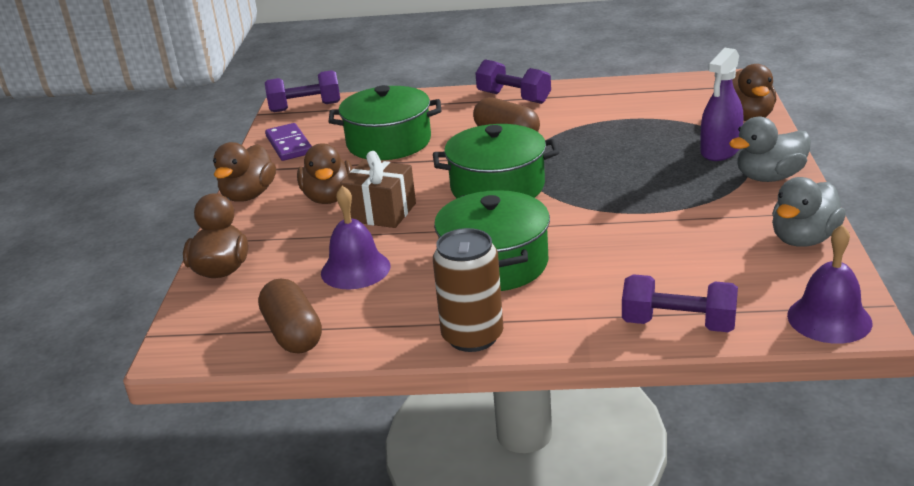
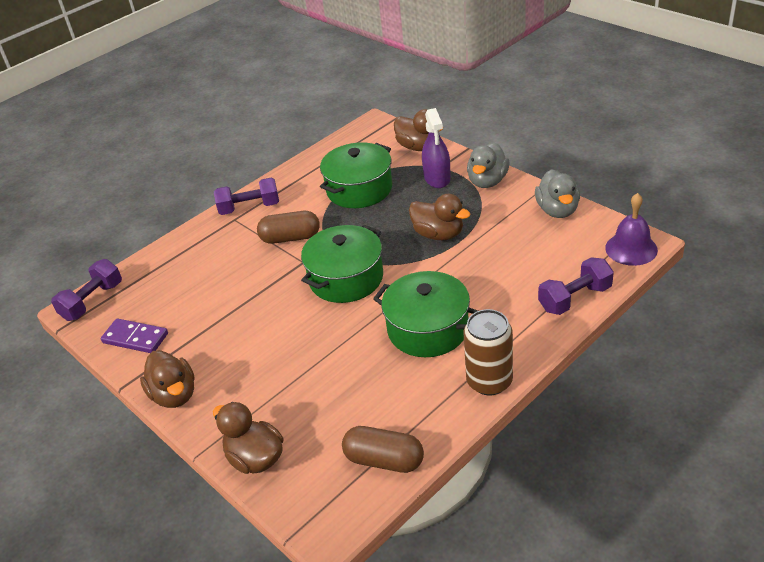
camera: 45 degrees left, 10 degrees up
brown duck [297,143,352,204] -> brown duck moved to [409,194,470,240]
purple bell [321,186,390,290] -> none
green pot [328,85,441,160] -> green pot moved to [320,142,392,208]
brown gift [341,151,416,228] -> none

